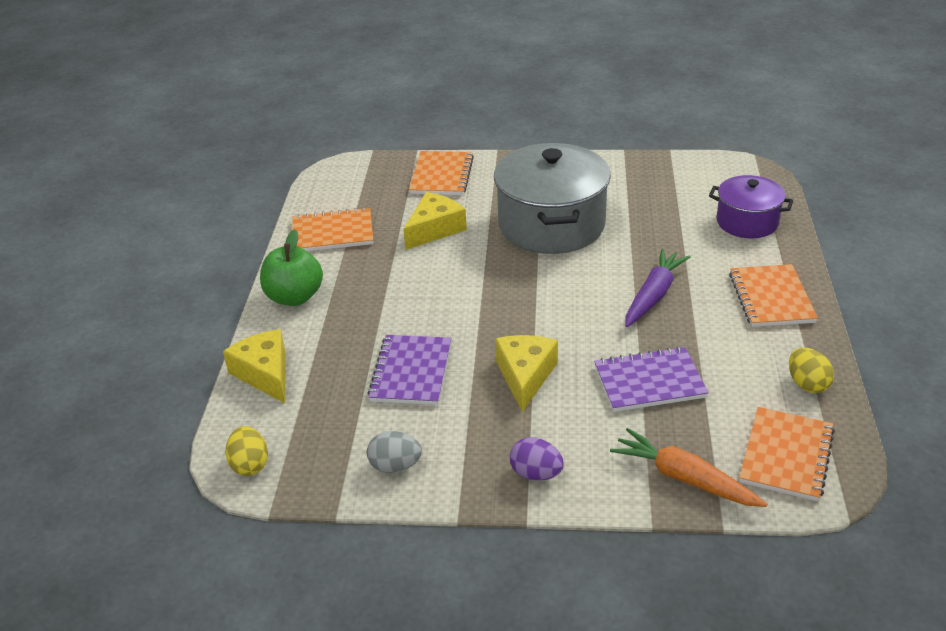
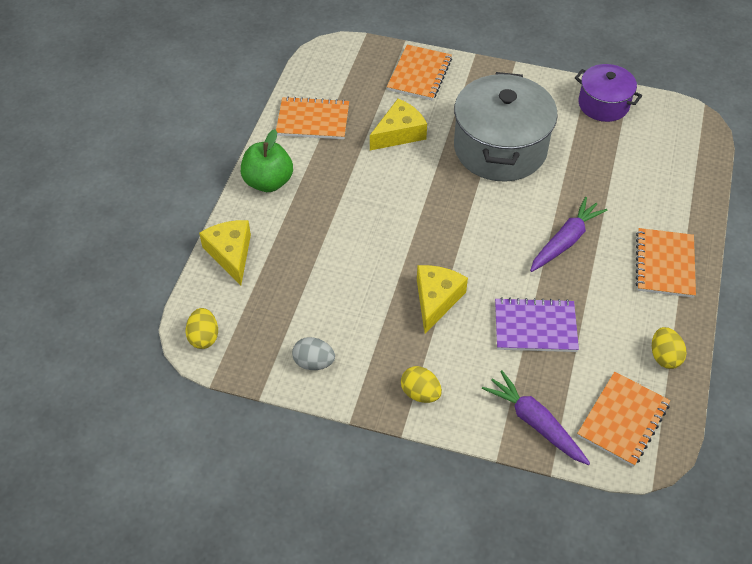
camera: 10 degrees right, 15 degrees up
purple notebook [367,335,452,405] -> none
purple egg [510,438,564,481] -> yellow egg [401,366,442,403]
orange carrot [610,428,768,507] -> purple carrot [482,370,590,465]
purple pot [709,175,793,238] -> purple pot moved to [575,64,642,122]

